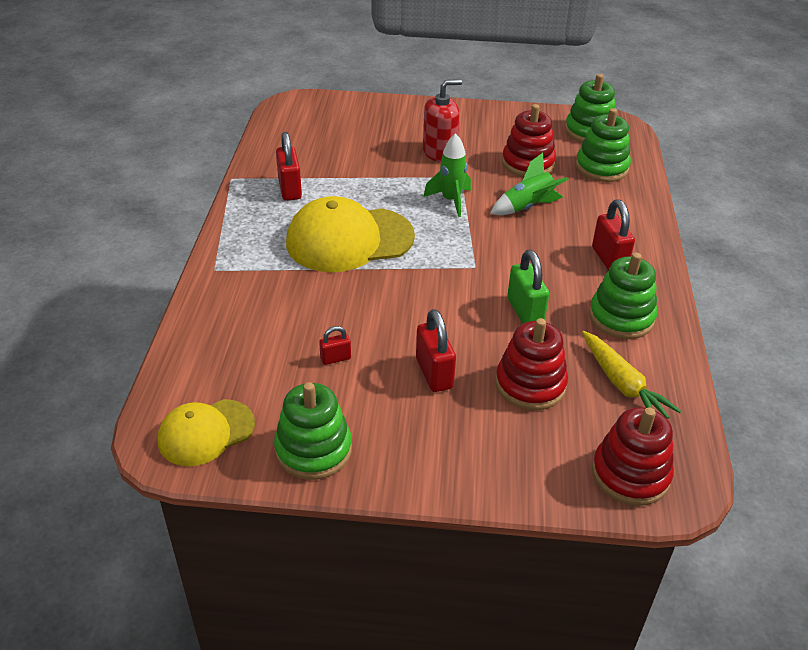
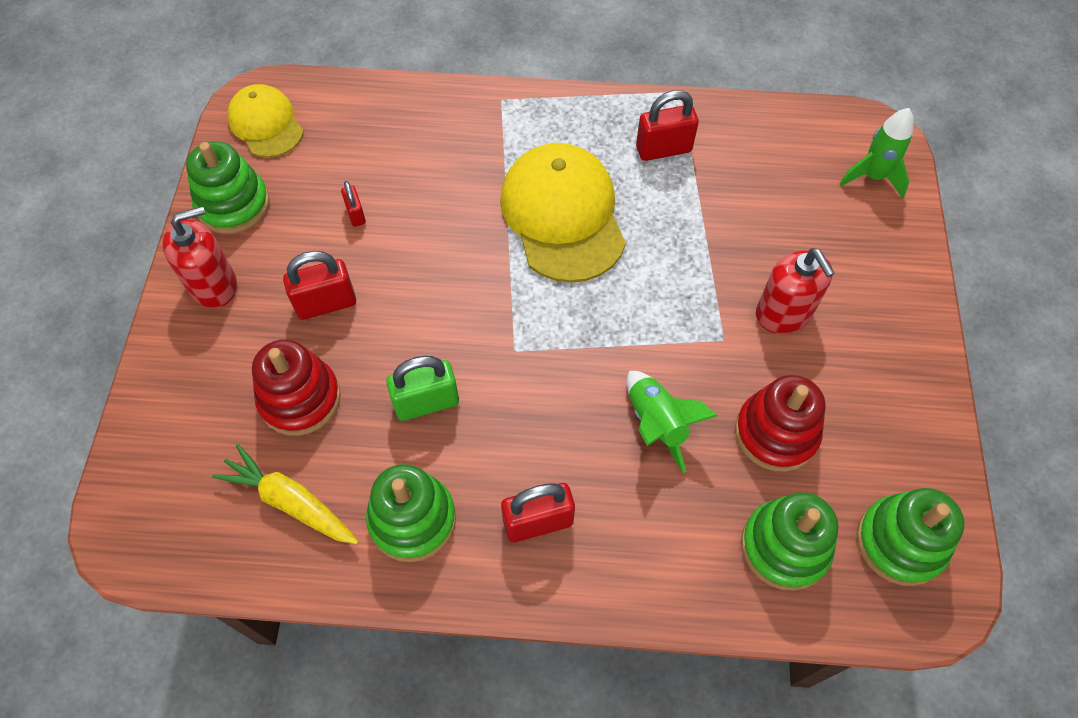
camera: 90 degrees right, 20 degrees up
green rocket [424,133,471,217] -> green rocket moved to [840,108,914,198]
yellow carrot [582,331,681,419] -> yellow carrot turned 60 degrees clockwise [212,444,359,544]
red stacking toy [592,407,674,506] -> none
none -> red soap dispenser [162,206,237,308]

